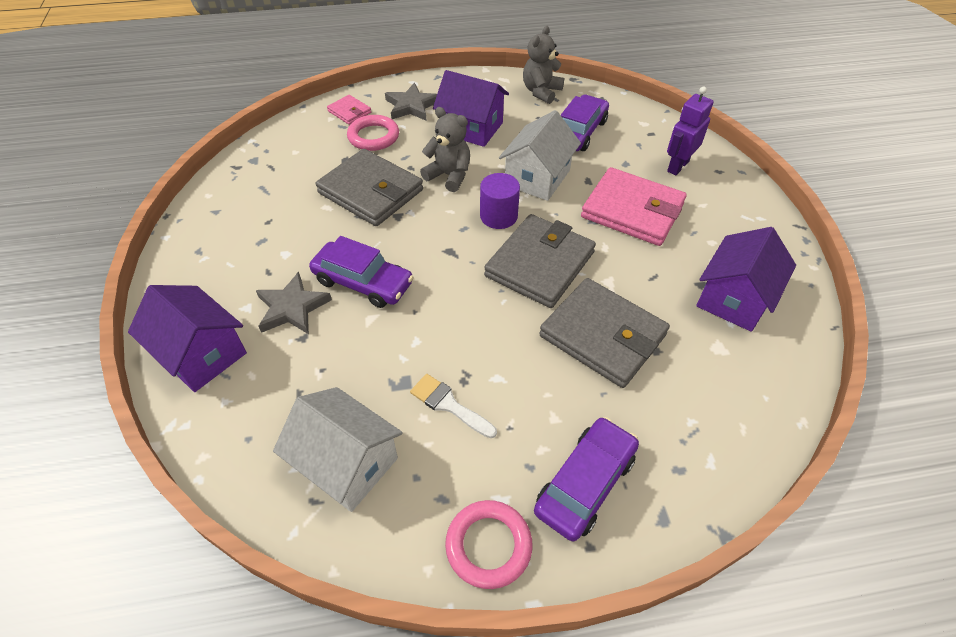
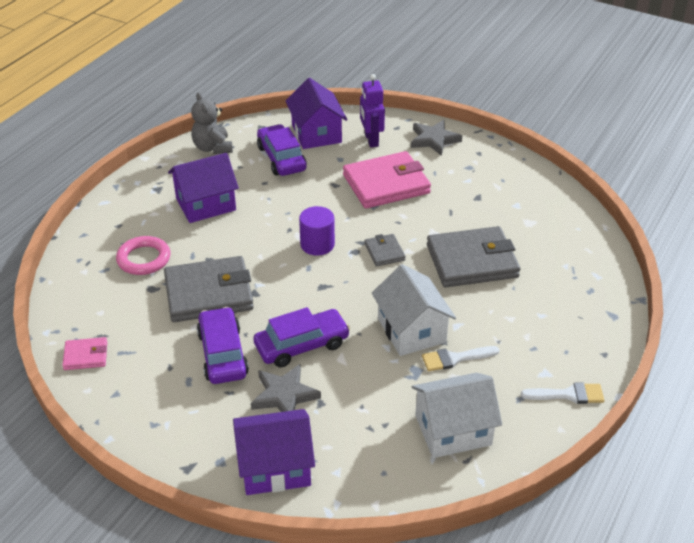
camera: 50 degrees left, 10 degrees down
pink wallet [327,95,372,125] -> pink wallet moved to [62,337,107,370]
grey star [385,83,437,121] -> grey star moved to [411,120,462,156]
grey teddy bear [420,107,470,192] -> none
pink ring [445,500,532,589] -> white brush [521,383,605,404]
grey wallet [484,214,596,308] -> grey wallet [364,234,406,267], size x0.48
white house [499,110,581,201] -> white house moved to [372,264,456,356]
purple car [534,417,639,541] -> purple car moved to [197,307,249,384]
purple house [696,227,796,332] -> purple house moved to [286,78,347,149]

